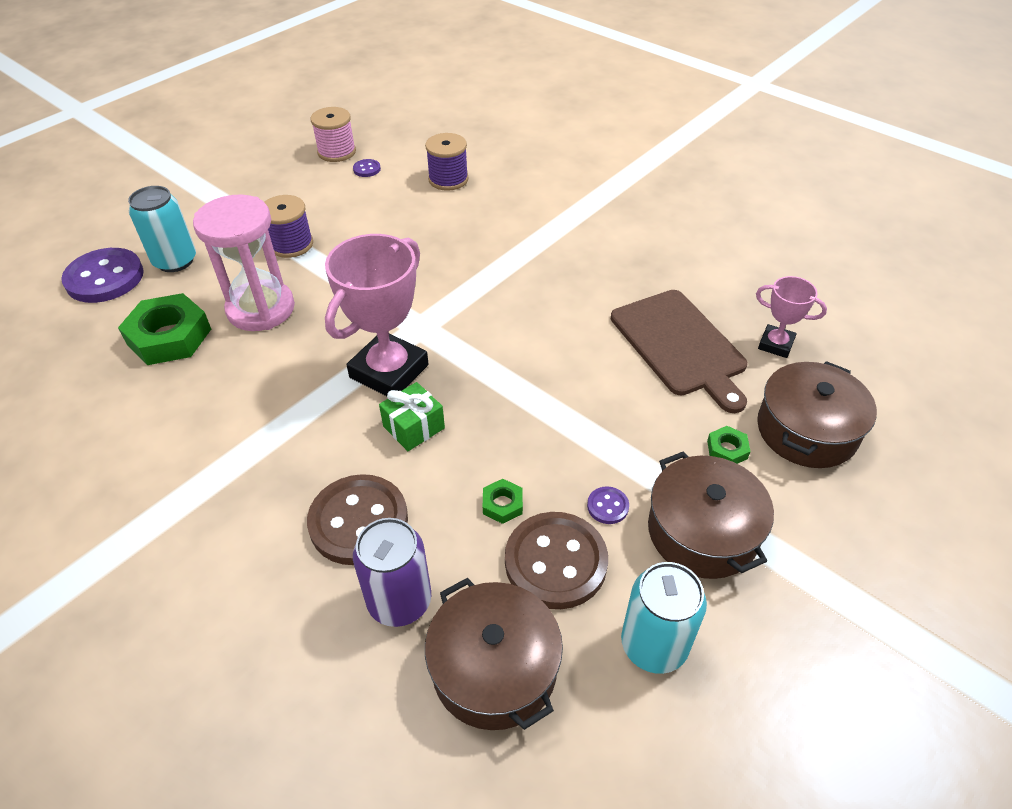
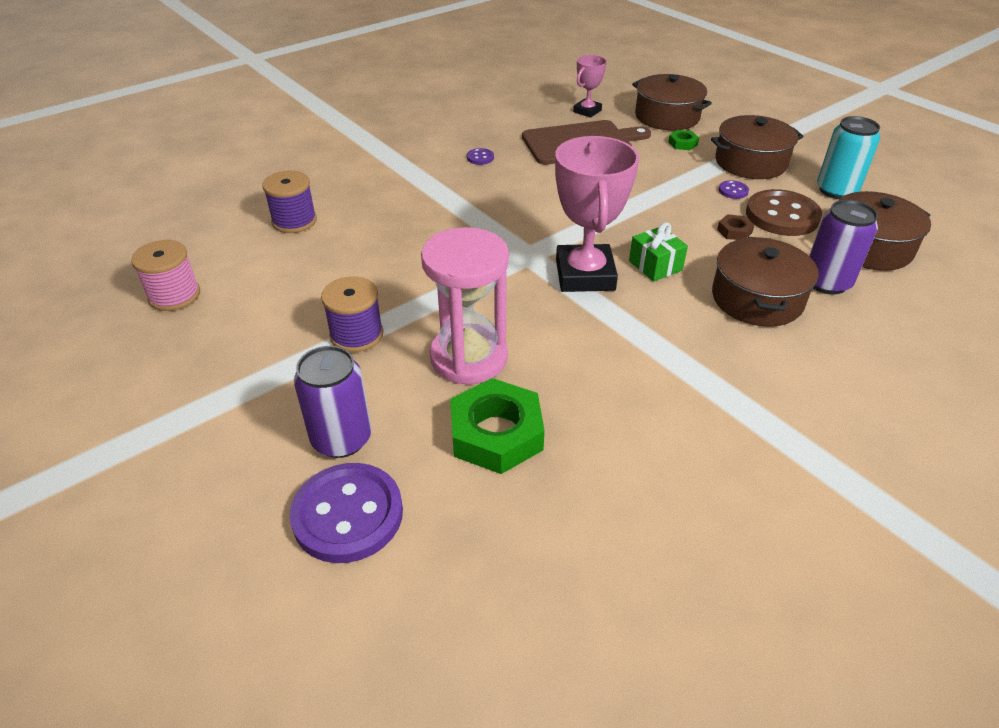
camera: 80 degrees left, 5 degrees down
turquoise can [128,186,196,272] -> purple can [294,346,371,458]
brown button [307,474,408,565] -> brown pot [712,237,819,327]
pink trophy [325,234,428,396] -> pink trophy turned 45 degrees clockwise [555,136,639,292]
purple button [353,159,381,177] -> purple button moved to [467,148,494,165]
green nut [483,479,523,524] -> brown nut [717,214,754,240]

